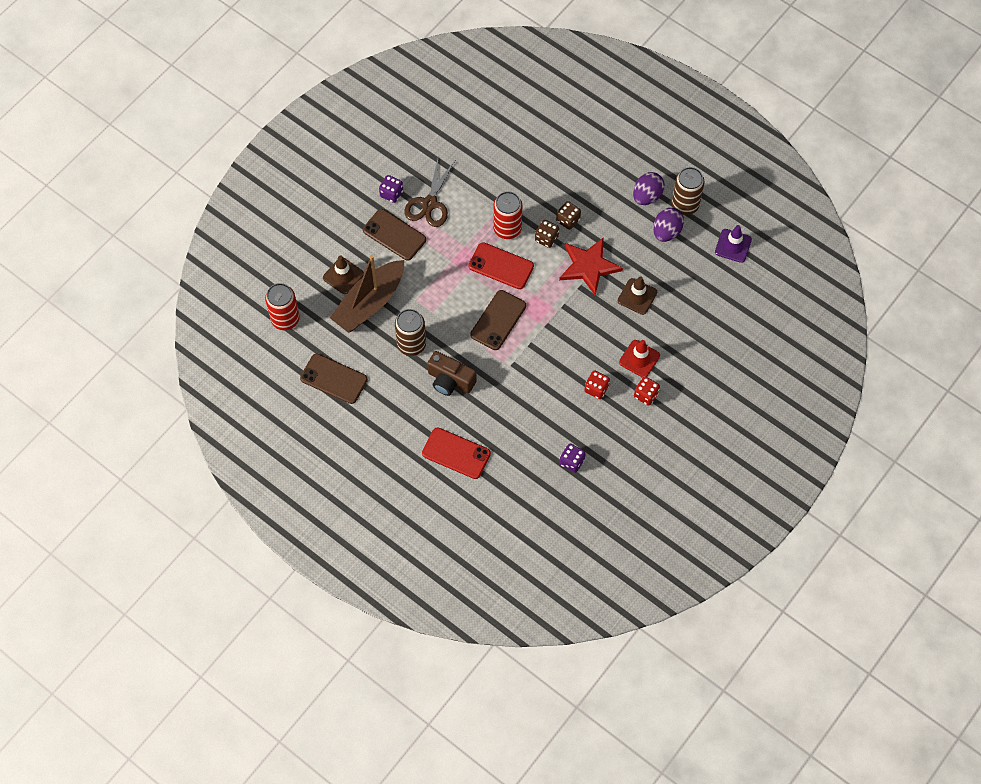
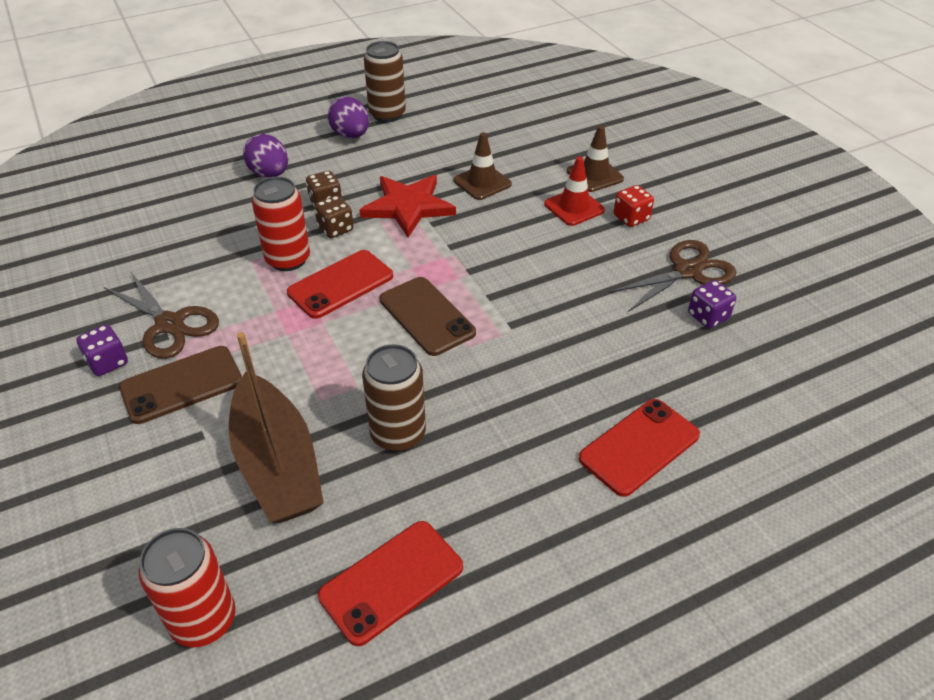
camera: 65 degrees left, 20 degrees down
brown phone [300,354,368,404] -> red phone [318,521,463,646]
brown traffic cone [323,256,364,294] -> brown traffic cone moved to [566,125,624,192]
brown camera [427,351,477,396] -> none
red dice [584,370,610,399] -> none
purple egg [653,208,684,242] -> purple egg moved to [243,134,288,178]
purple traffic cone [715,225,752,263] -> none
none -> brown scissors [608,240,736,312]

